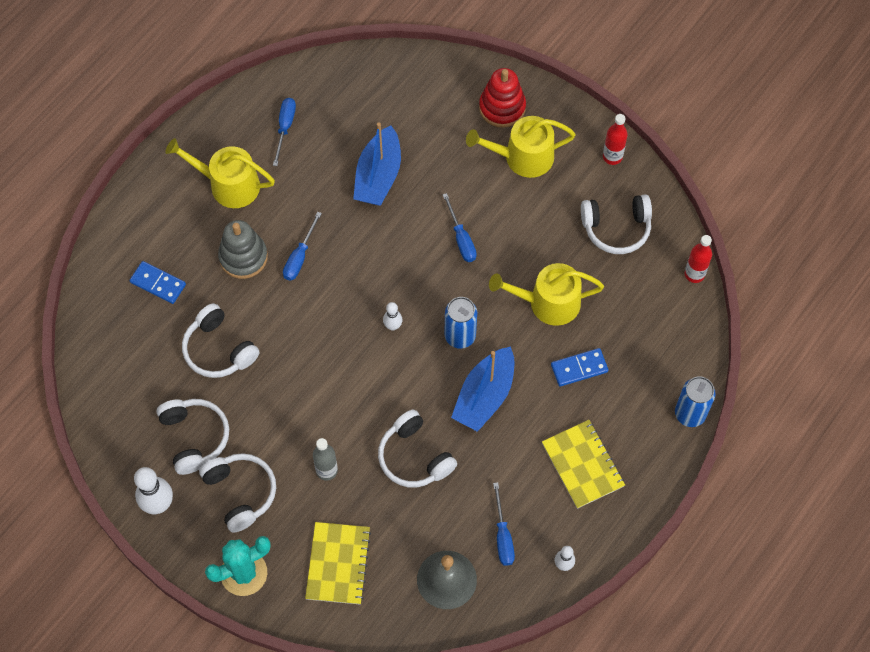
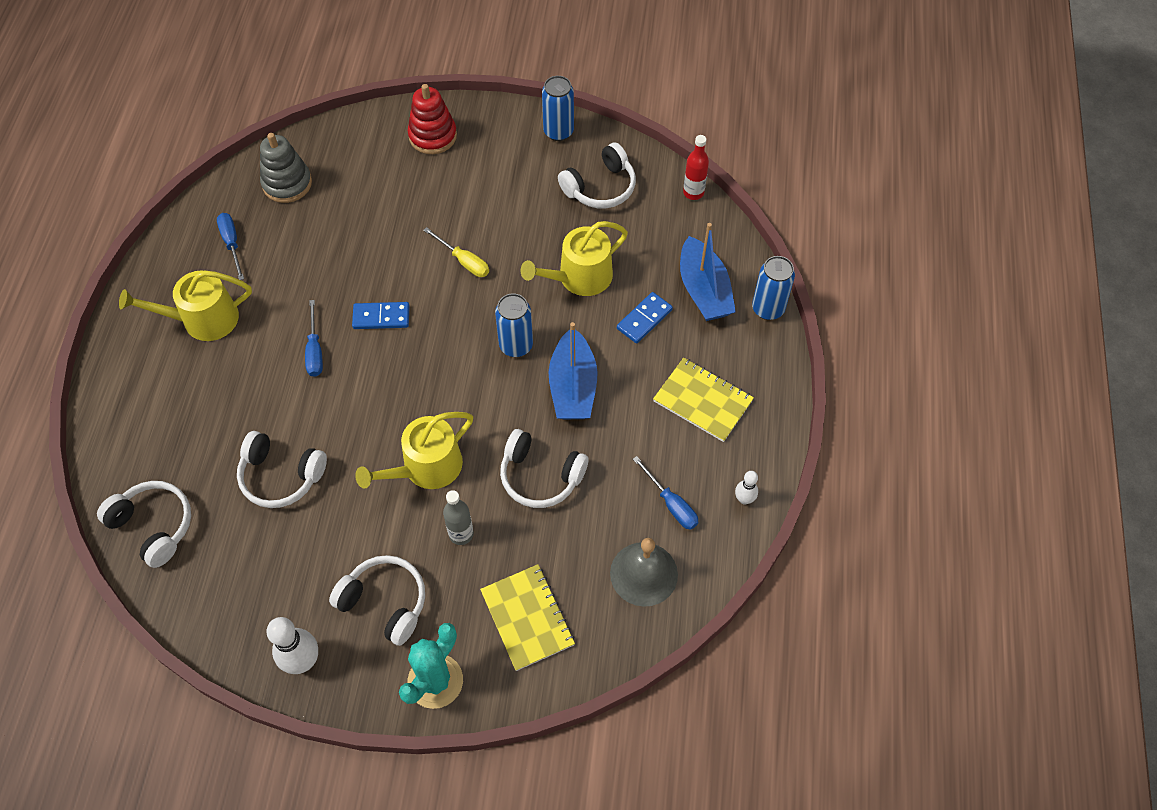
camera: 30 degrees left, 5 degrees down
blue domino [130,261,186,304] -> blue domino moved to [352,302,410,329]
white headphones [157,399,229,475] -> white headphones moved to [97,481,191,568]
grey stacking toy [218,220,268,279] -> grey stacking toy moved to [260,133,312,203]
blue boat [353,122,401,206] -> blue boat moved to [680,223,736,321]
white bowling pin [383,302,402,330] -> none
blue screwdriver [443,193,477,262] -> yellow screwdriver [423,227,489,277]
yellow watering can [466,116,576,178] -> yellow watering can moved to [355,412,473,489]
red bottle [603,114,628,165] -> blue can [542,76,574,141]

